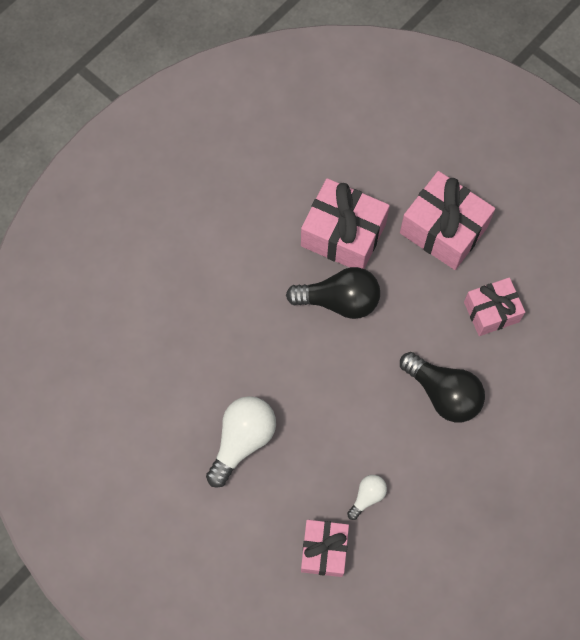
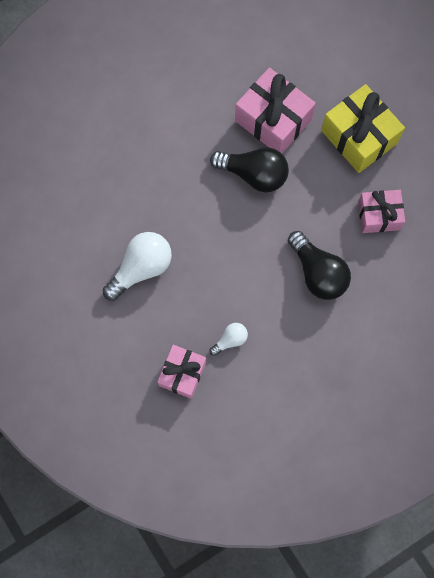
camera: 15 degrees right, 5 degrees up
pink gift [400,171,495,270] -> yellow gift [321,84,405,173]

